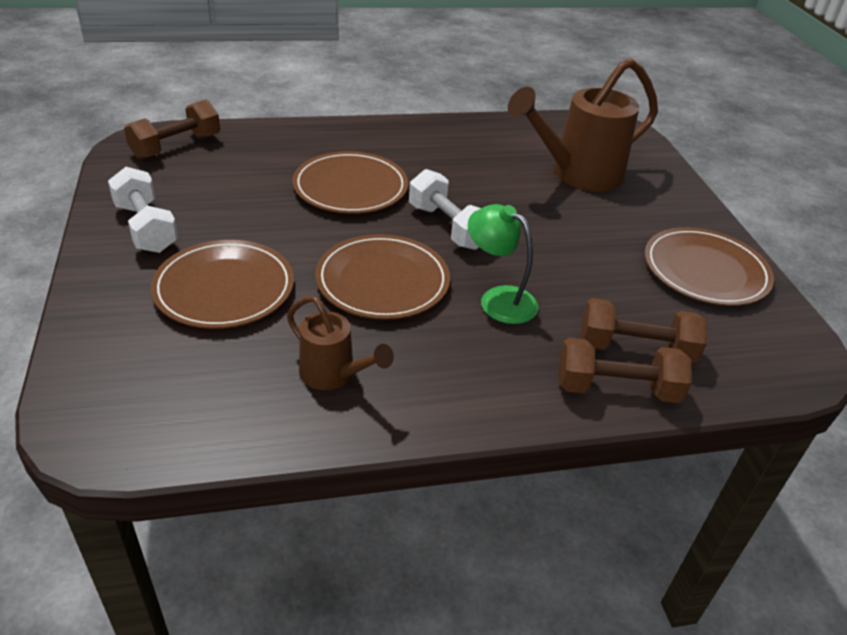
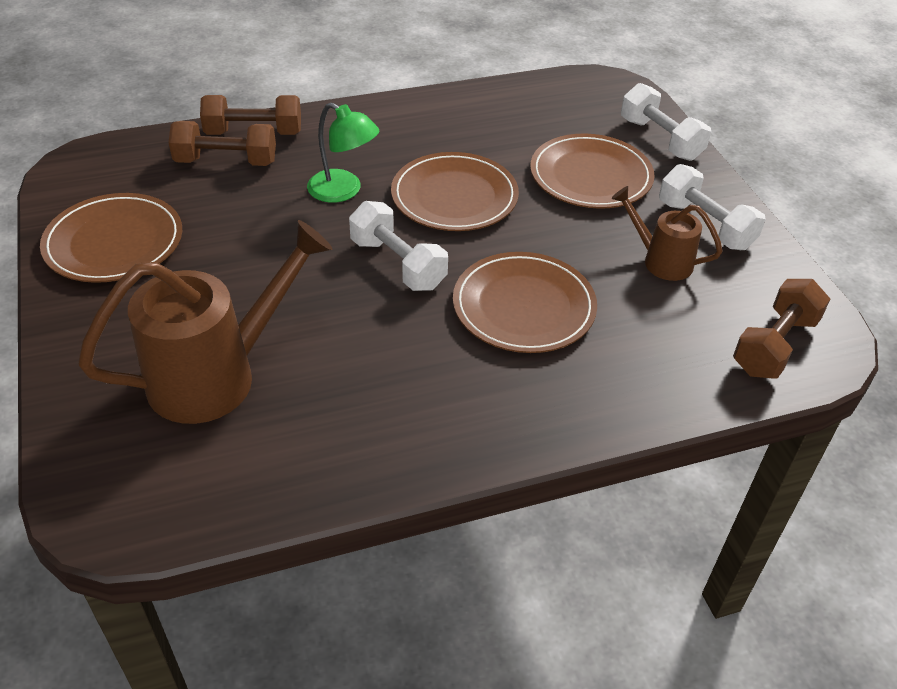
camera: 175 degrees right, 5 degrees up
brown watering can [287,296,394,390] -> brown watering can moved to [612,186,722,281]
none -> white dumbbell [621,83,711,161]

